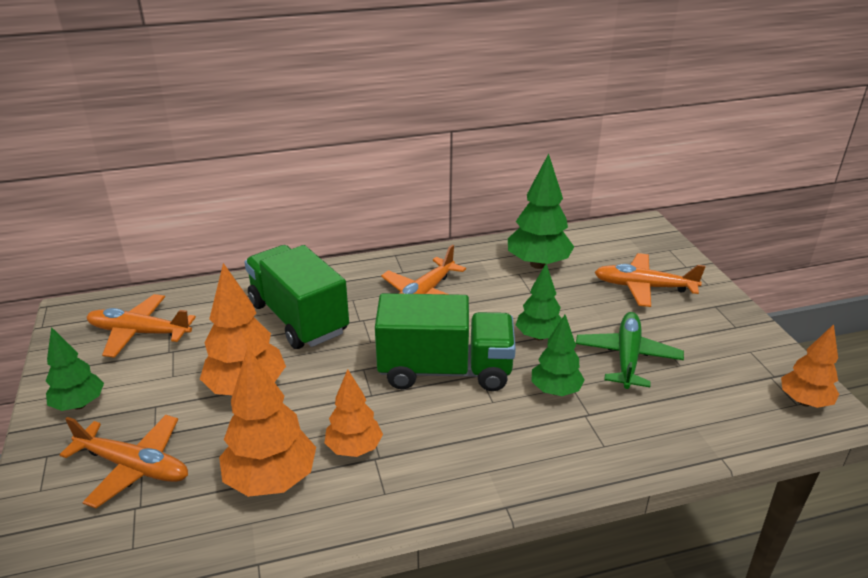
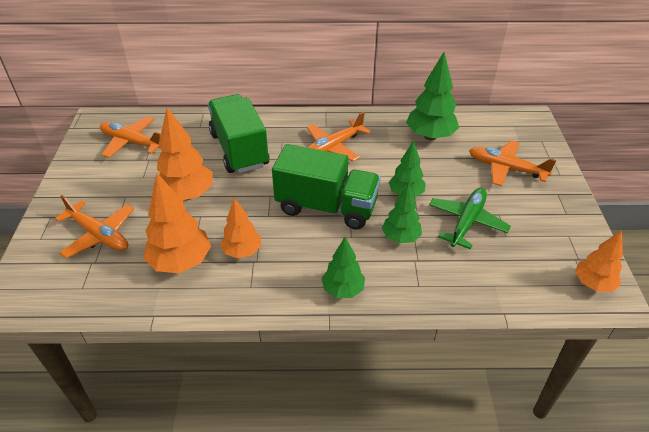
camera: 15 degrees right, 10 degrees up
green tree [46,327,104,411] -> green tree moved to [321,237,365,298]

